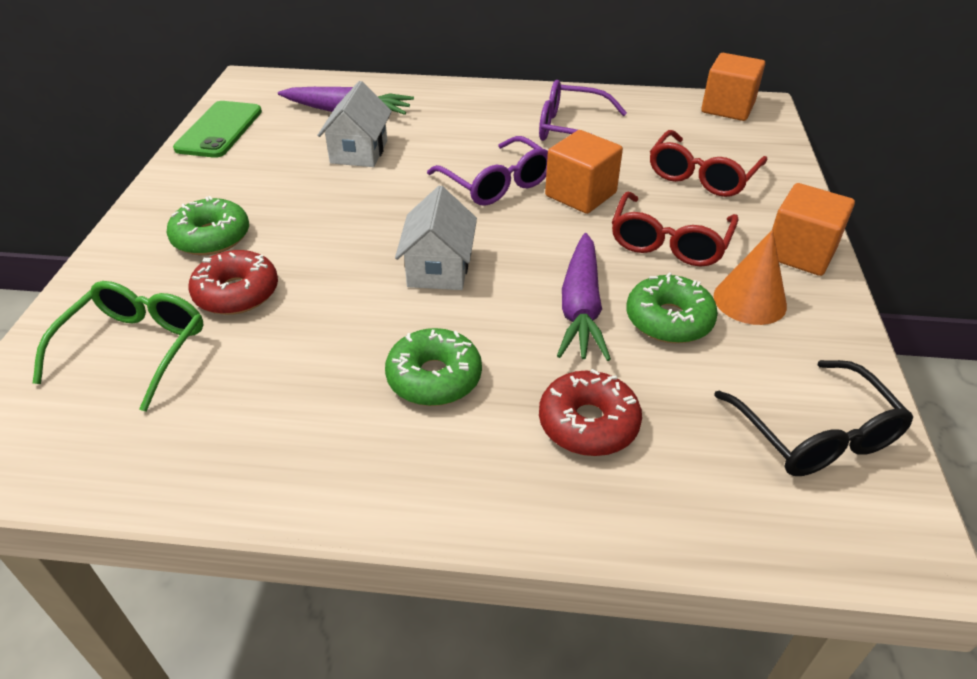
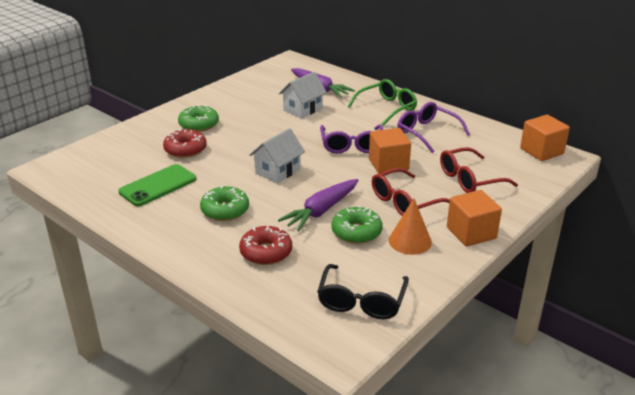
camera: 35 degrees right, 10 degrees down
green glasses [33,281,204,412] -> green glasses moved to [348,79,417,126]
green phone [173,101,262,158] -> green phone moved to [118,164,196,206]

